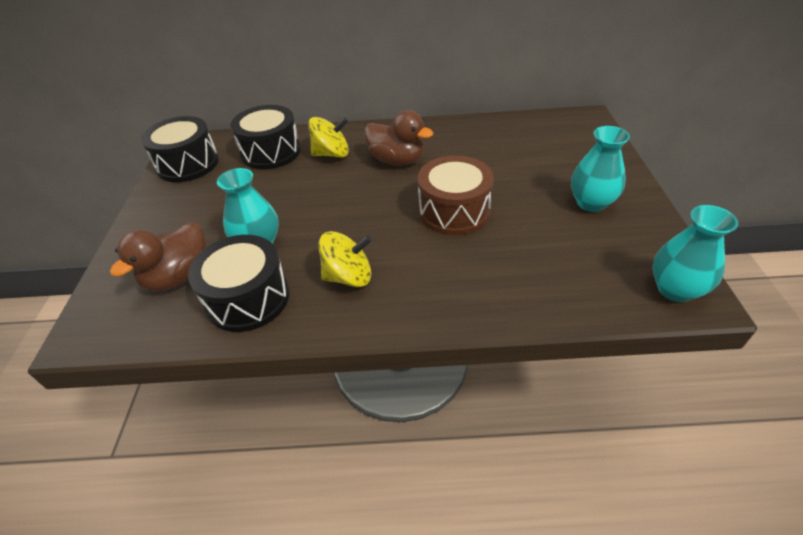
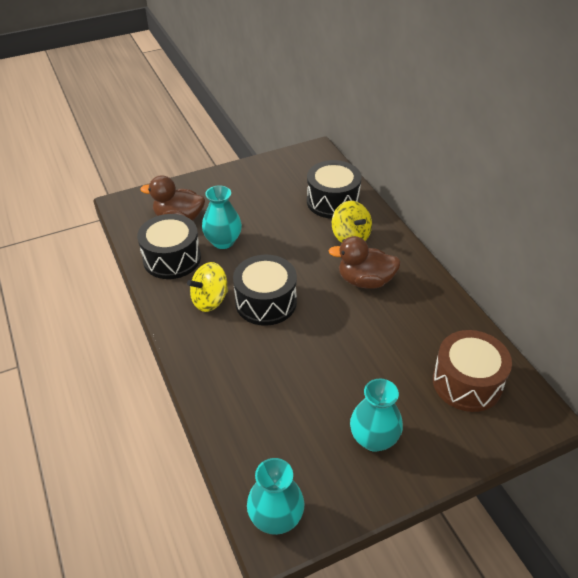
camera: 65 degrees right, 0 degrees up
black drum [141,116,219,182] -> black drum moved to [233,255,297,326]
yellow spinning top [318,231,372,287] -> yellow spinning top turned 90 degrees clockwise [187,262,228,312]
brown duck [364,110,433,165] -> brown duck turned 90 degrees clockwise [329,236,401,289]
brown drum [418,155,494,235] -> brown drum moved to [433,330,512,412]

